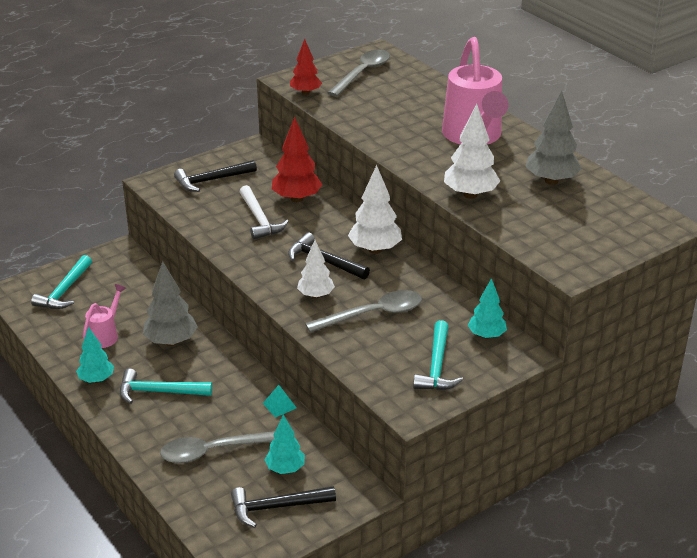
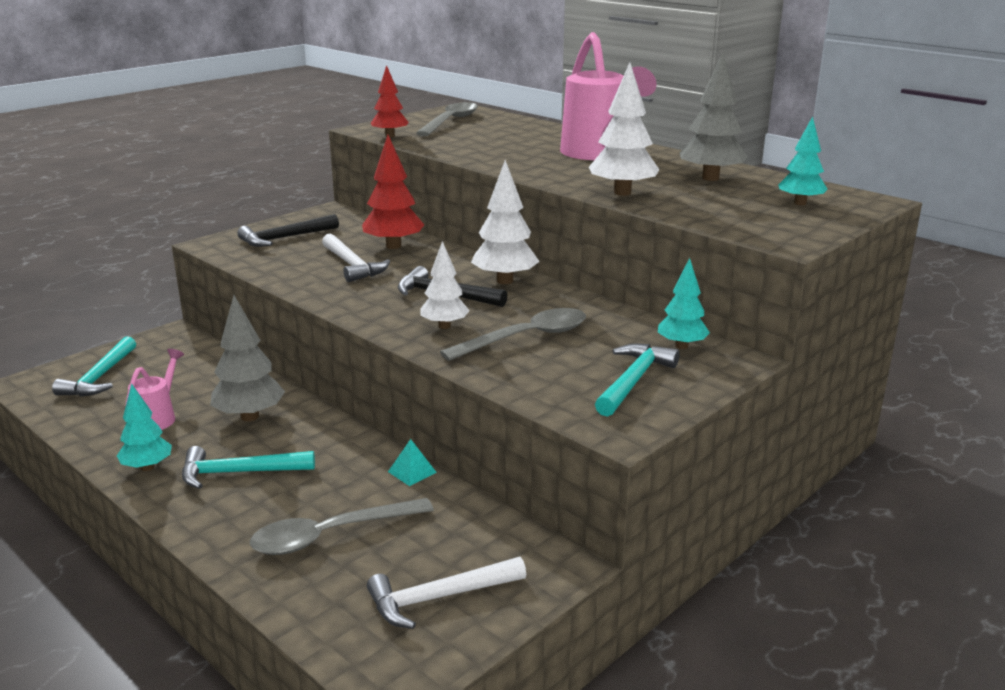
camera: 10 degrees left, 10 degrees down
black hammer [231,486,336,528] -> white hammer [367,557,526,629]
turquoise tree [264,414,305,474] -> turquoise tree moved to [778,116,828,205]
turquoise hammer [413,320,463,390] -> turquoise hammer turned 150 degrees counterclockwise [595,344,680,417]

